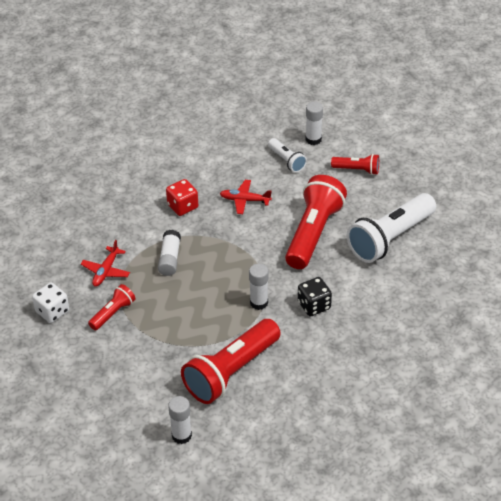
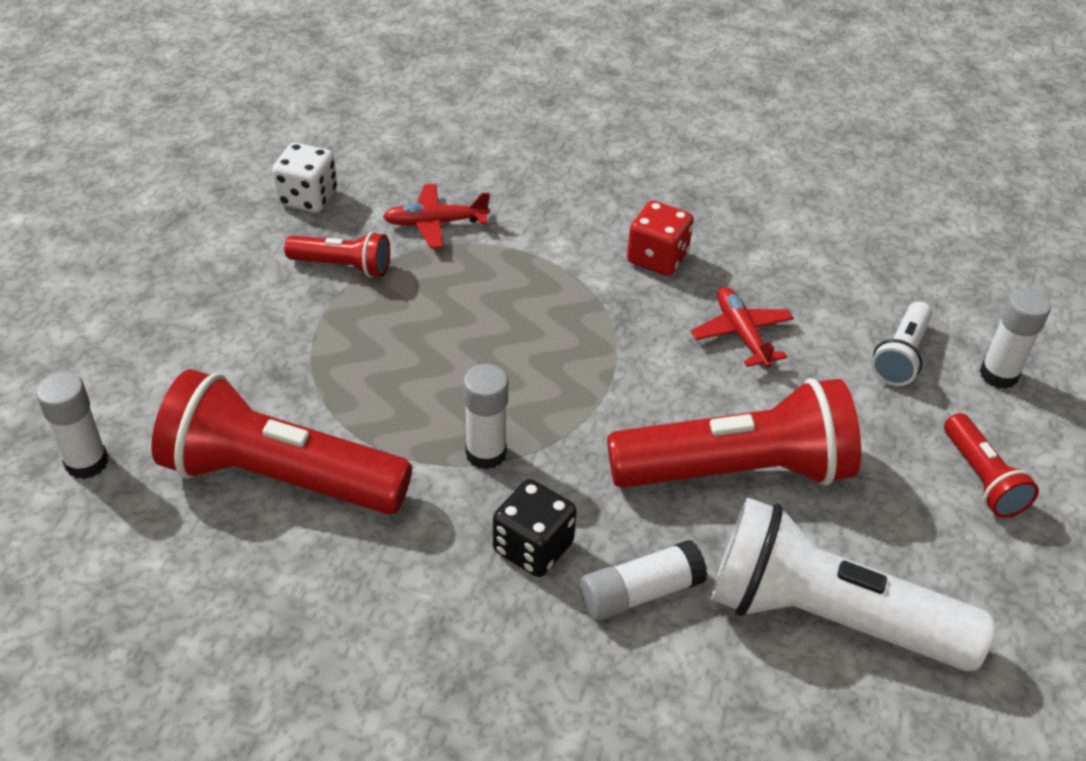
camera: 60 degrees right, 0 degrees up
white glue stick [158,230,181,276] -> white glue stick moved to [579,540,708,621]

